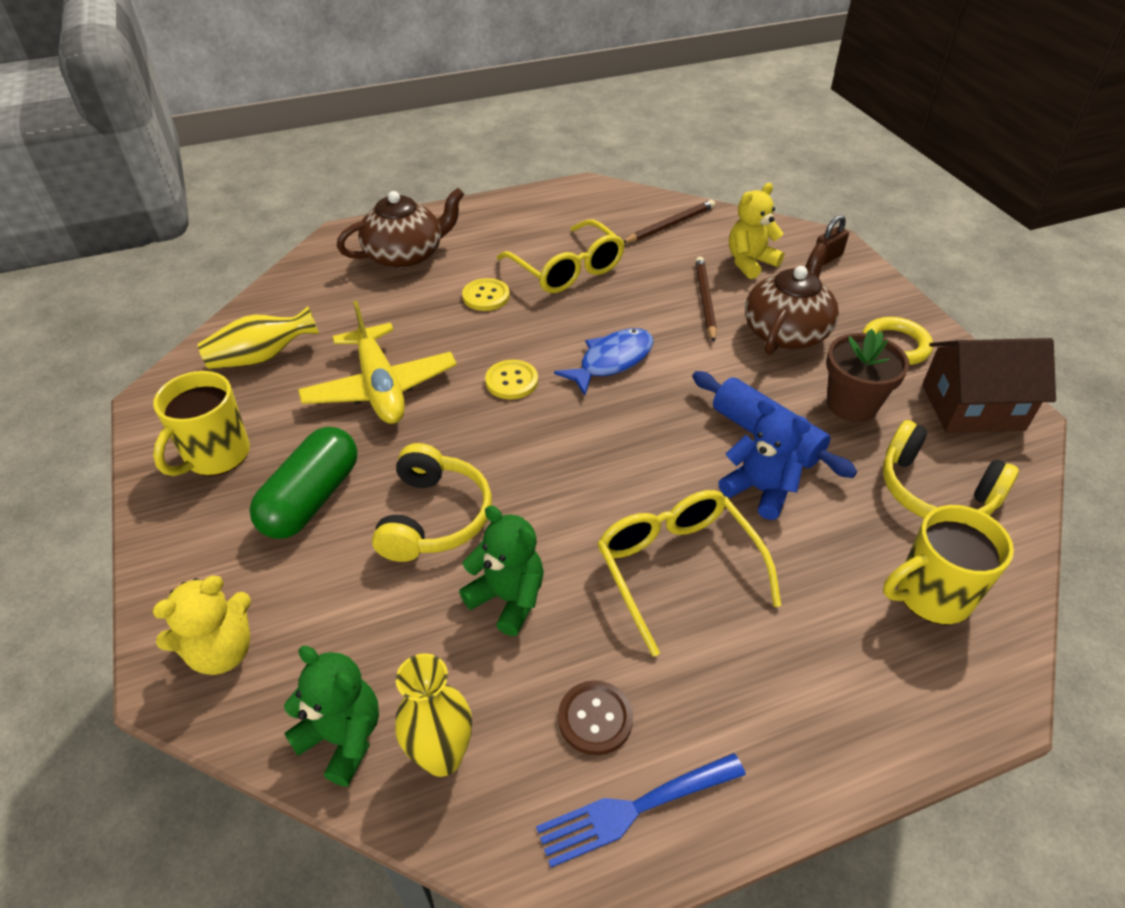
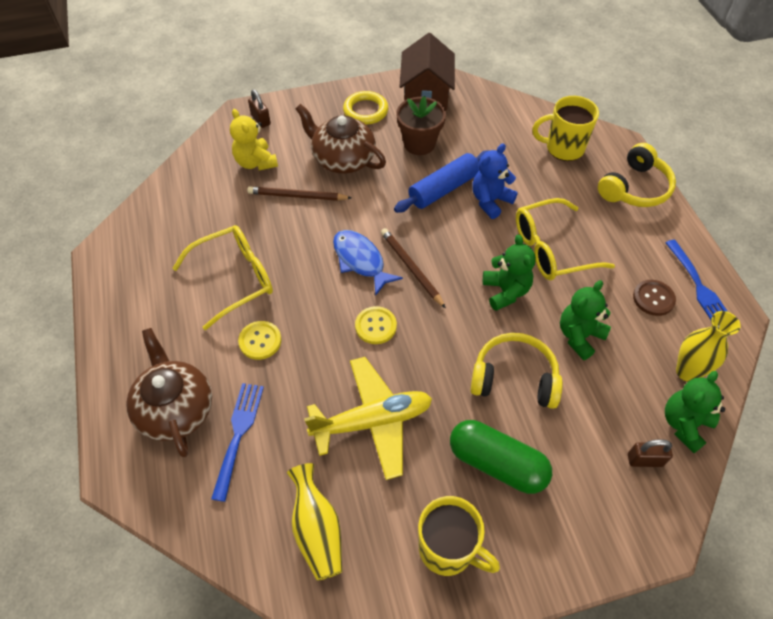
camera: 85 degrees left, 10 degrees up
yellow teddy bear [152,576,251,675] -> none
brown pencil [624,200,715,243] -> brown pencil moved to [381,228,446,308]
yellow headphones [883,420,1019,518] -> yellow headphones moved to [598,143,676,207]
yellow mug [883,505,1014,625] -> yellow mug turned 105 degrees clockwise [532,96,599,161]
none -> blue fork [211,383,264,502]
none -> green teddy bear [483,235,536,311]
none -> brown padlock [628,439,673,467]

